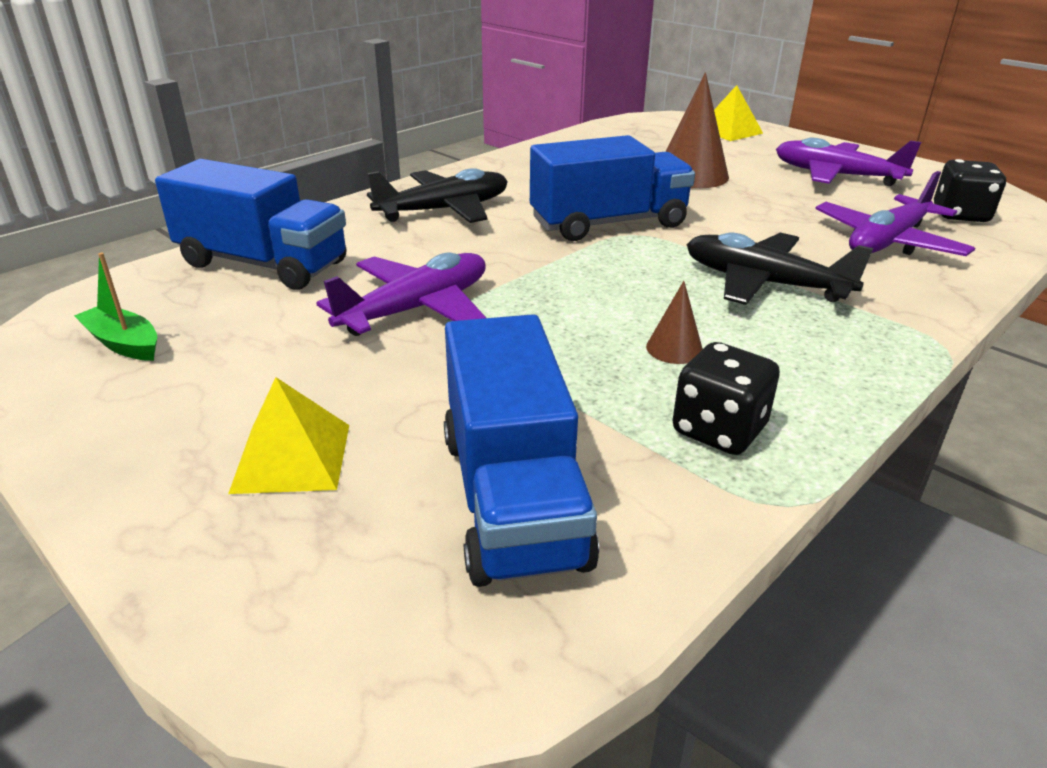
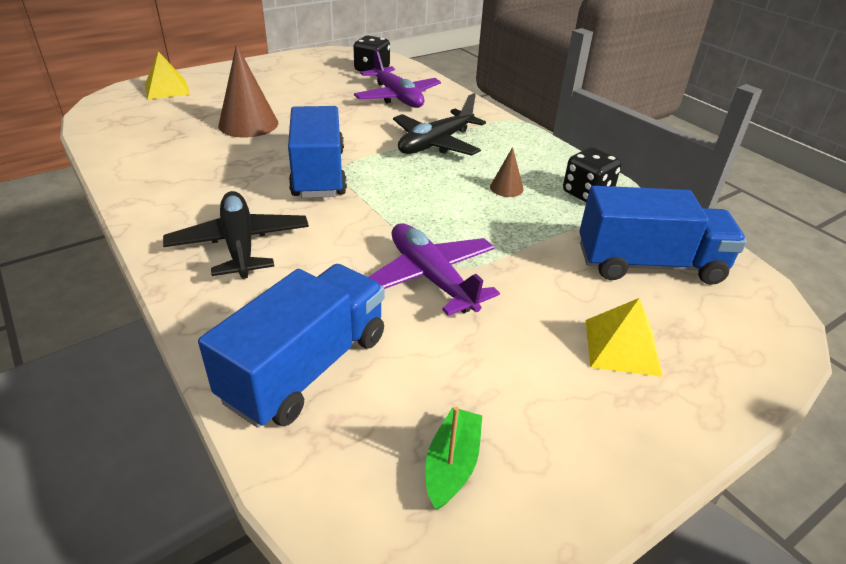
camera: 80 degrees left, 5 degrees up
green boat [74,253,157,361] -> green boat turned 150 degrees clockwise [425,407,482,510]
purple plane [776,138,921,186] -> none

